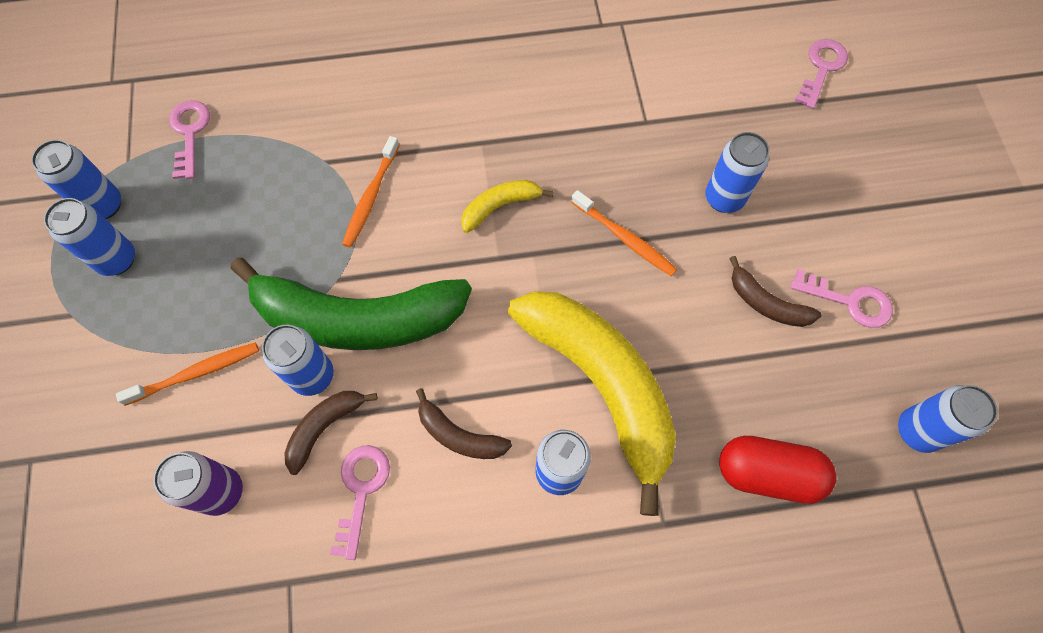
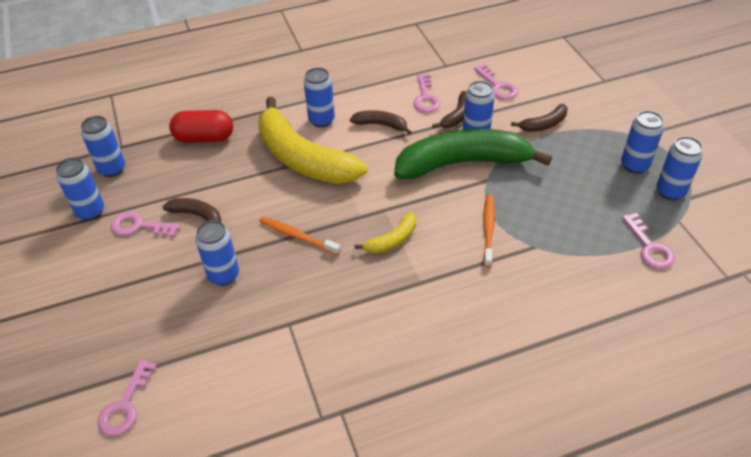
camera: 170 degrees right, 20 degrees down
orange toothbrush [116,342,259,406] -> brown banana [511,104,568,132]
purple can [153,451,243,516] -> pink key [474,64,518,100]
none -> blue can [56,158,104,221]

